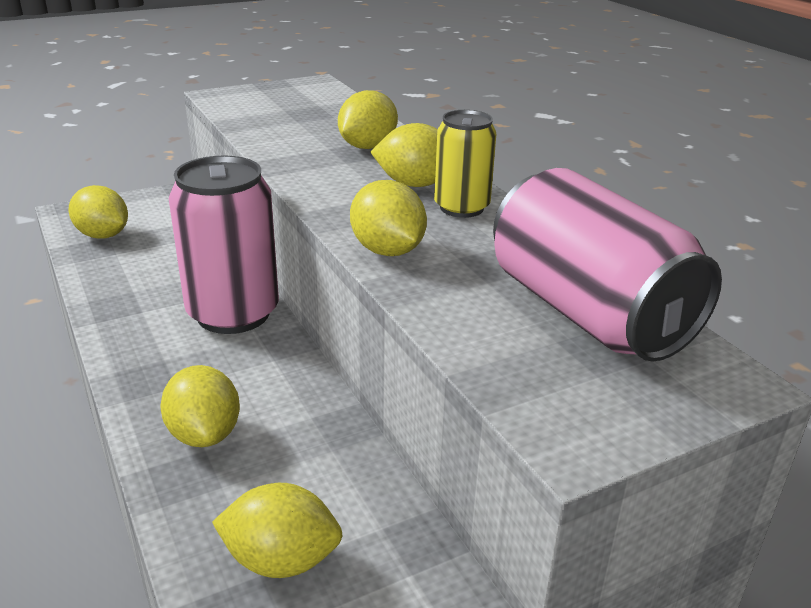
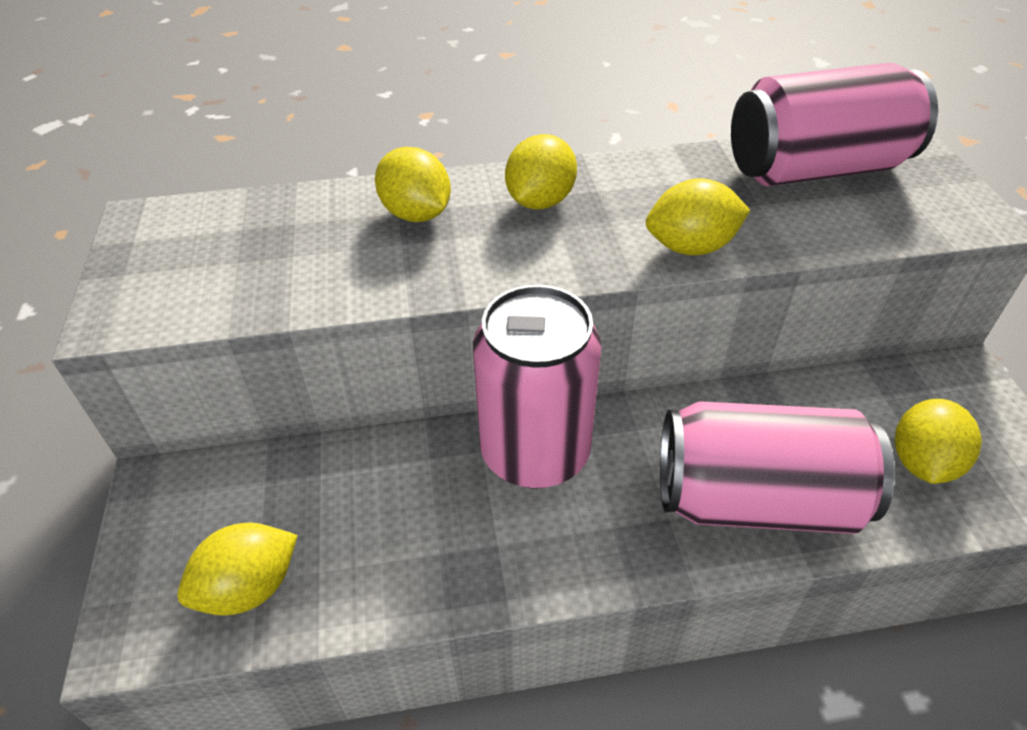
camera: 70 degrees left, 15 degrees up
yellow lemon [160,365,240,447] -> pink can [660,401,895,534]
yellow can [434,110,496,218] -> none

